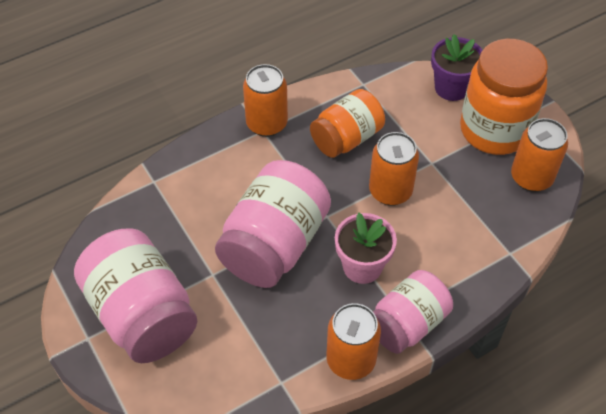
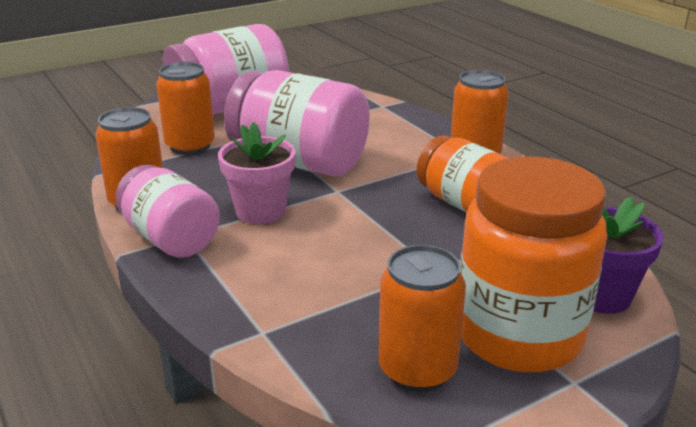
camera: 90 degrees right, 25 degrees down
orange can [369,132,419,206] -> orange can moved to [156,62,215,155]

